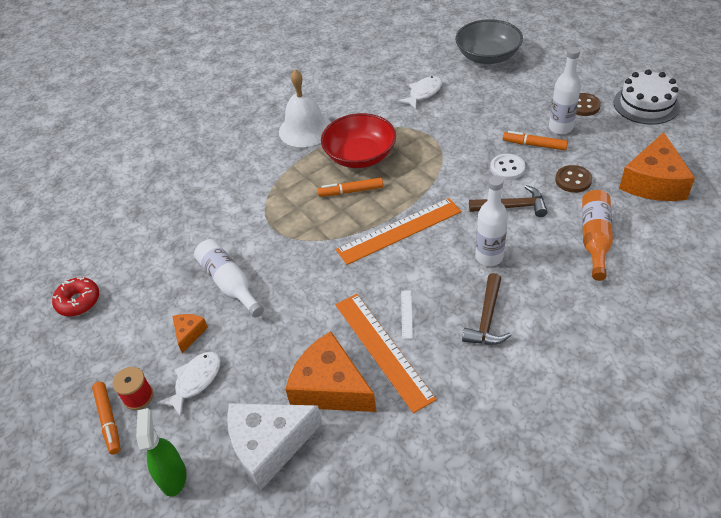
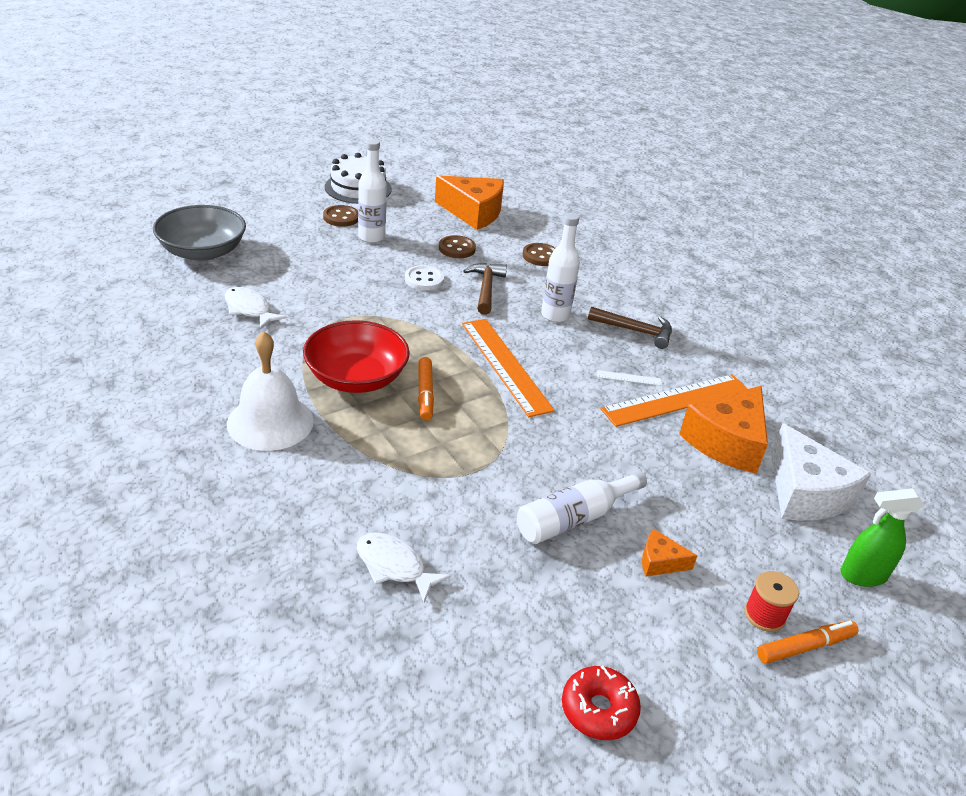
camera: 95 degrees left, 10 degrees down
white fish [157,352,221,417] -> white fish moved to [357,532,451,602]
orange marker [503,131,568,150] -> none
orange bottle [582,190,613,281] -> brown button [522,243,555,266]

